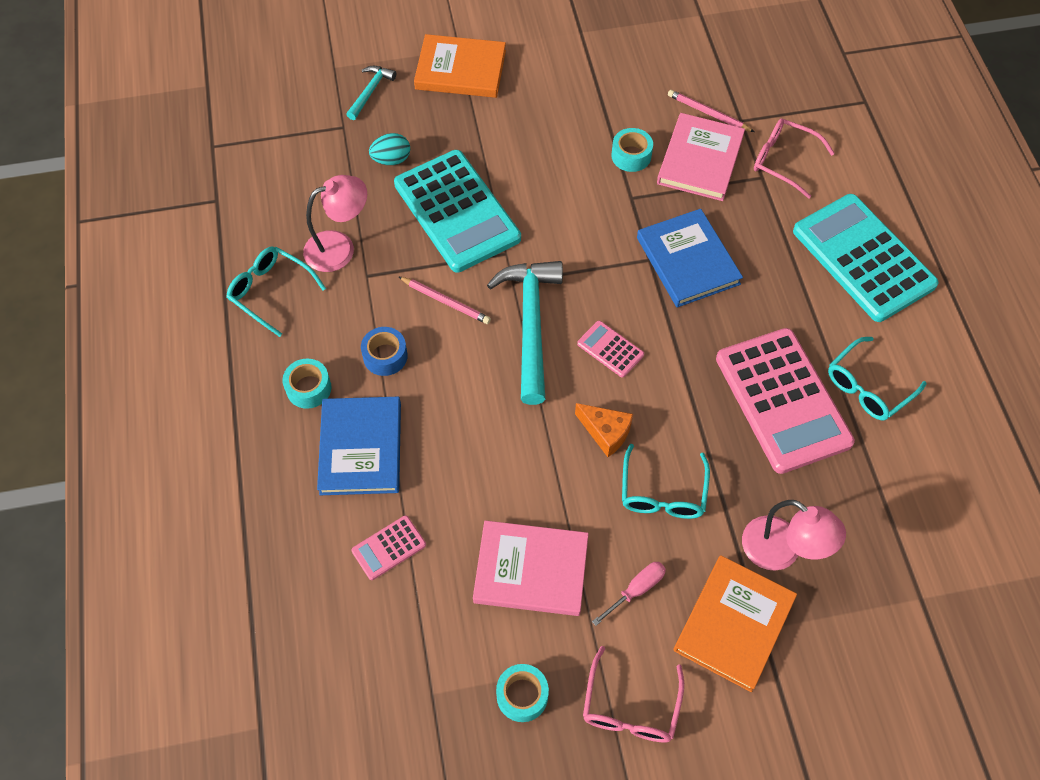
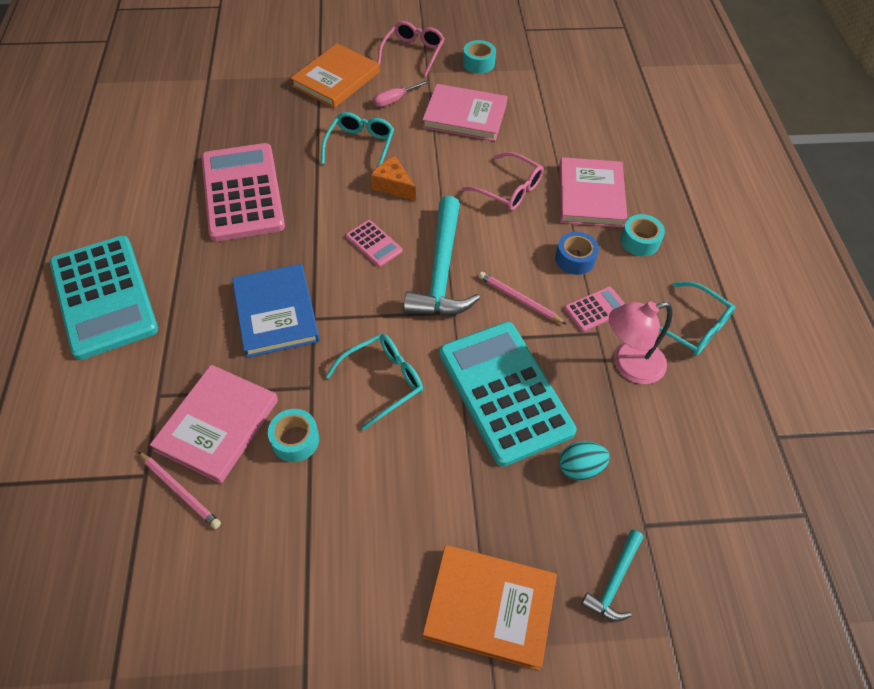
camera: 175 degrees left, 5 degrees down
blue book [317,397,401,495] -> pink book [559,157,628,228]
pink calculator [351,515,426,580] -> pink calculator moved to [564,287,625,332]
pink lamp [742,500,846,571] -> none
pink glasses [754,118,835,198] -> pink glasses moved to [462,152,544,211]
turquoise glasses [828,337,927,421] -> turquoise glasses moved to [325,334,423,430]

